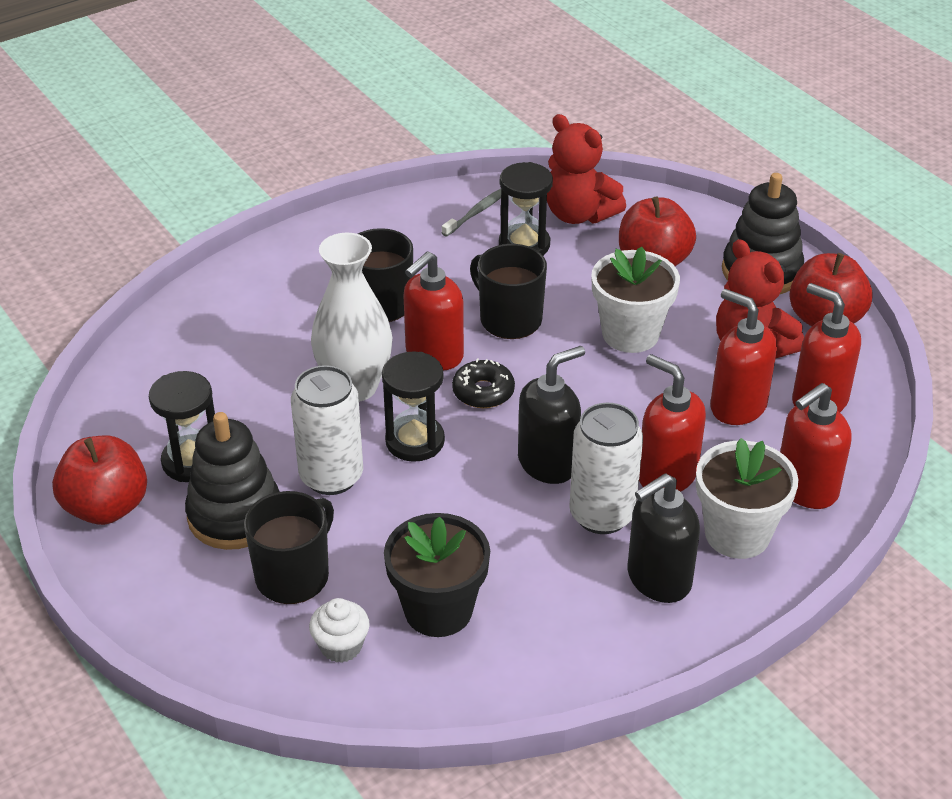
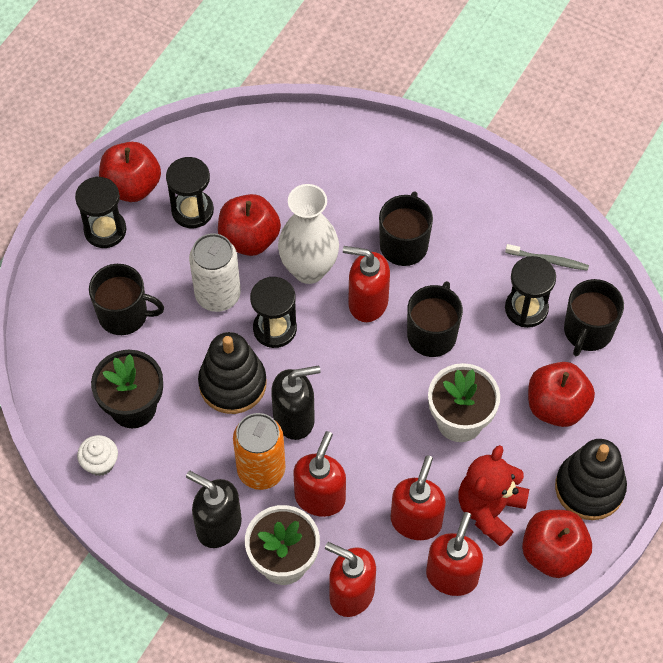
camera: 65 degrees right, 20 degrees up
black stacking toy [185,412,280,550] -> black stacking toy moved to [198,332,267,414]
white cupcake [309,598,370,663] -> white cupcake moved to [77,435,118,476]
black donut [452,358,515,408] -> none
black soap dispenser [518,346,585,484] -> black soap dispenser turned 45 degrees counterclockwise [271,365,321,440]
red teddy bear [547,114,626,224] -> black mug [564,279,624,356]
white can [569,403,643,534] -> orange can [233,413,285,490]
none -> black hourglass [75,176,126,248]
none -> red apple [218,194,281,256]

